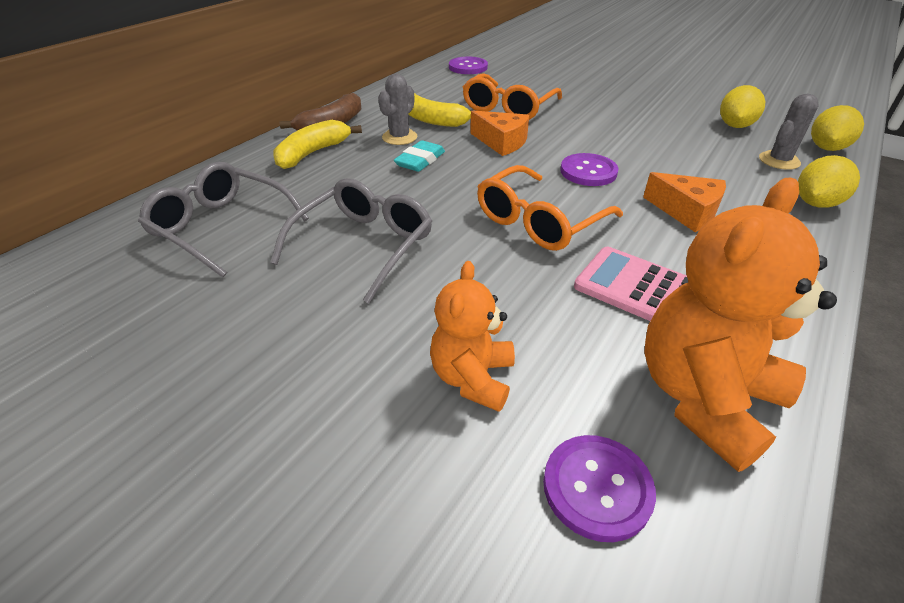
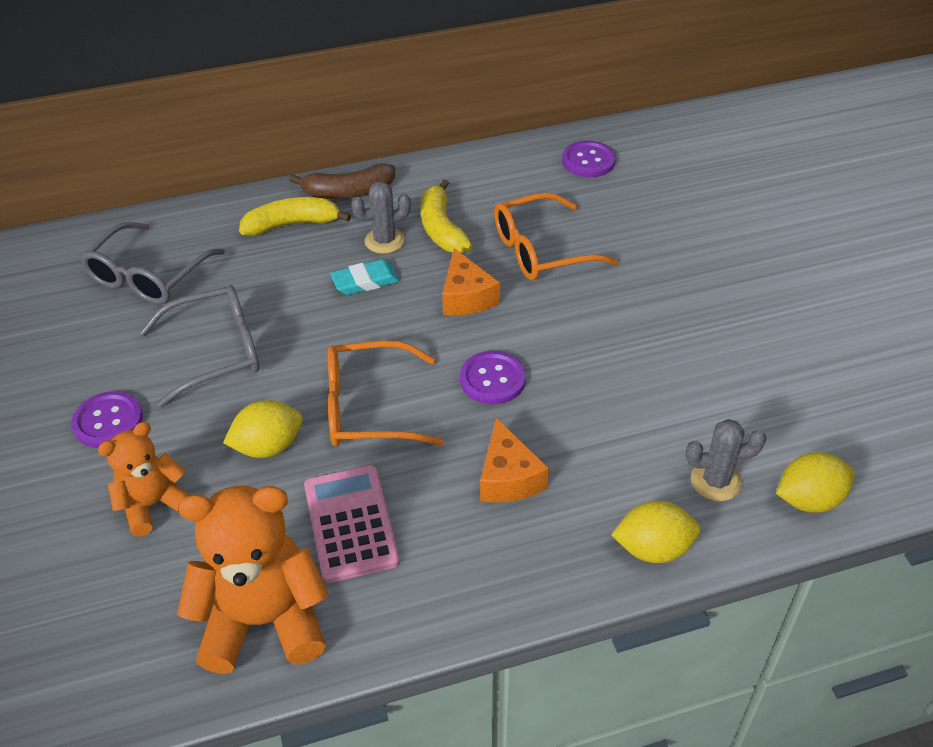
camera: 40 degrees right, 5 degrees up
grey glasses [138,162,309,277] -> grey glasses turned 135 degrees counterclockwise [80,222,225,304]
purple button [543,435,656,542] -> purple button moved to [71,391,143,448]
yellow lemon [720,85,765,128] -> yellow lemon moved to [223,400,303,458]

